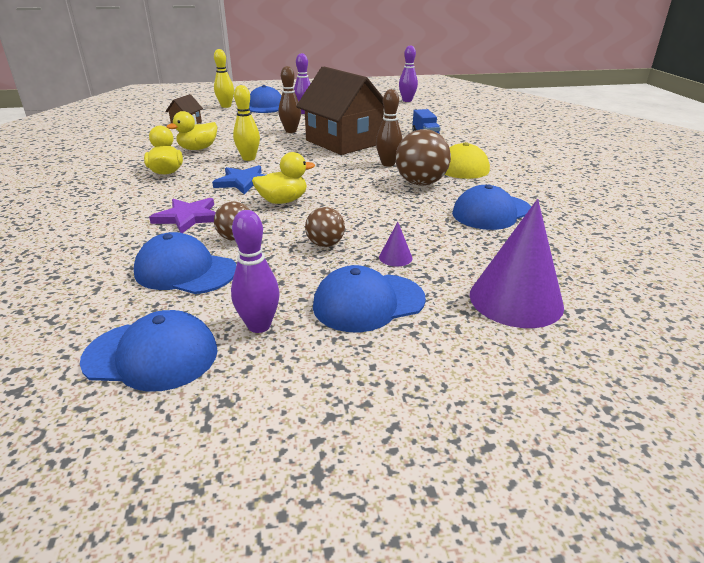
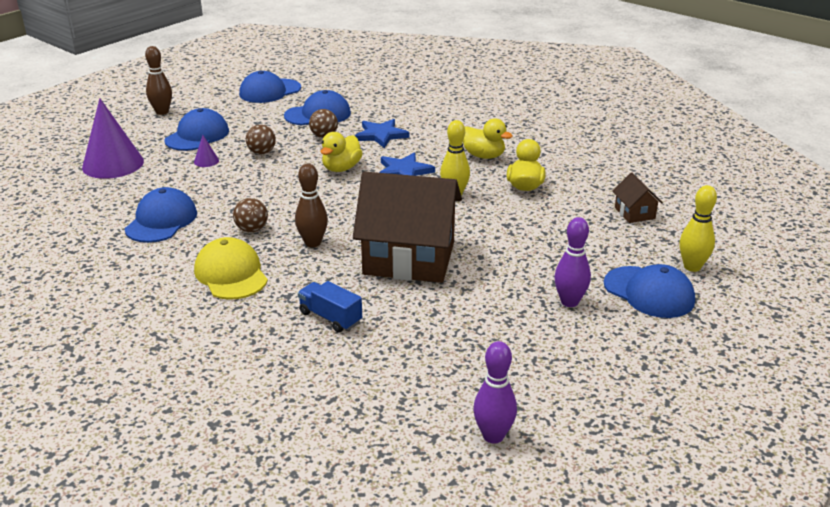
camera: 140 degrees right, 0 degrees up
purple star [149,198,216,233] -> blue star [355,119,410,148]
purple bowling pin [231,210,280,333] -> none
brown bowling pin [278,66,301,133] -> brown bowling pin moved to [145,46,172,115]
brown ball [396,129,451,186] -> brown ball [233,198,268,232], size x0.58

